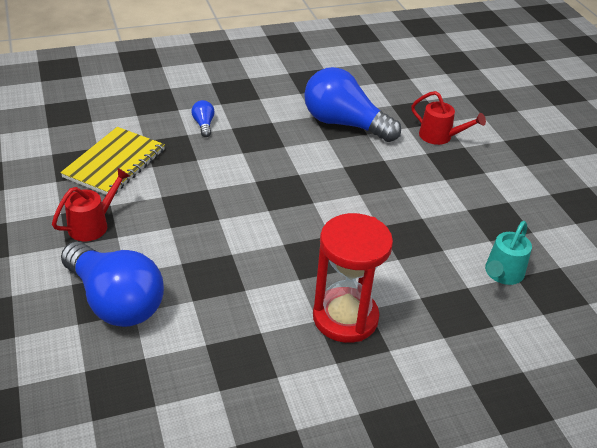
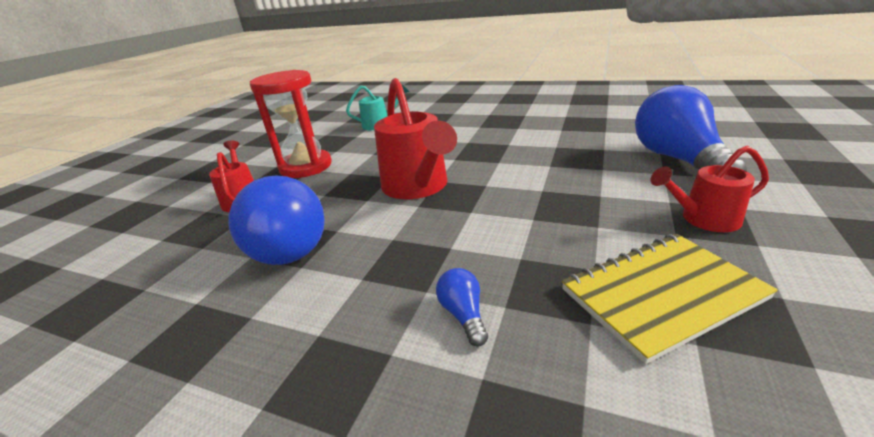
camera: 135 degrees left, 10 degrees down
blue light bulb [191,100,215,137] -> blue light bulb turned 135 degrees clockwise [436,268,488,347]
red hourglass [313,213,393,343] -> red hourglass moved to [250,70,332,178]
none -> red watering can [374,78,457,199]

